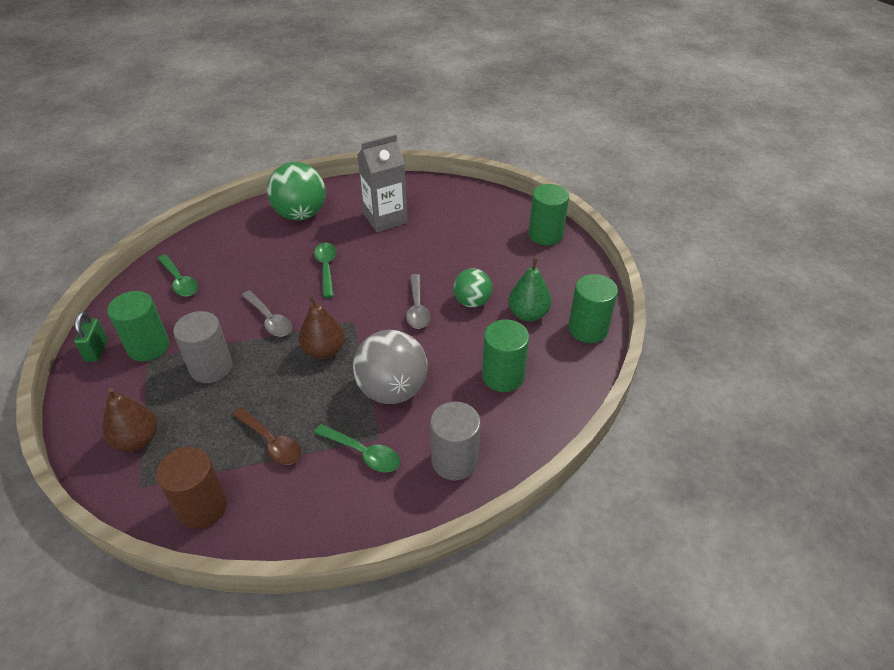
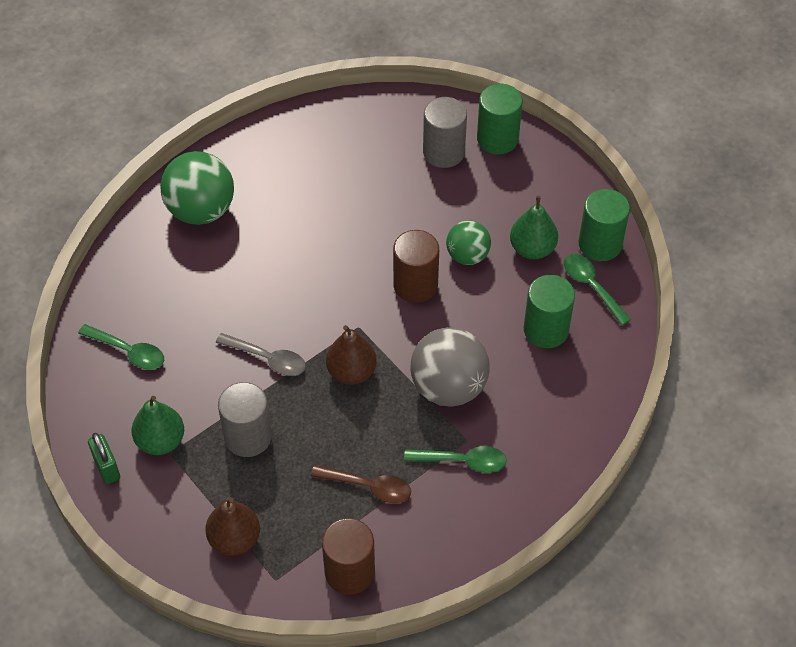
camera: 25 degrees left, 10 degrees up
green cylinder [107,291,169,361] -> green pear [131,396,184,455]
green spoon [314,243,337,298] -> green spoon moved to [564,254,631,326]
grey carton [357,134,407,232] -> none
grey spoon [406,274,431,329] -> brown cylinder [393,230,439,303]
grey cylinder [430,402,481,480] -> grey cylinder moved to [423,97,467,168]

